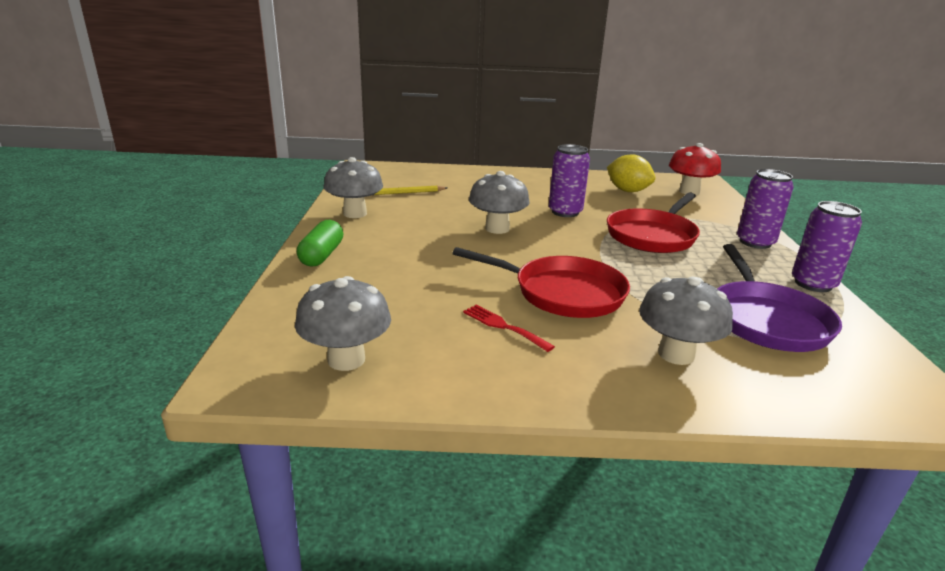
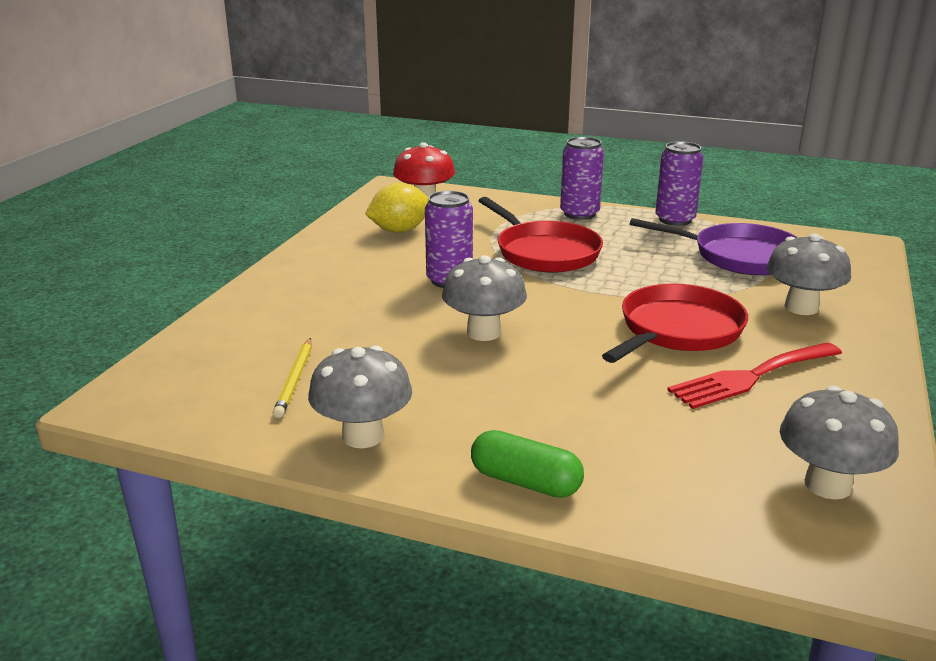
camera: 70 degrees left, 0 degrees up
red fork [463,305,555,352] -> red fork [667,342,842,409], size x1.73

